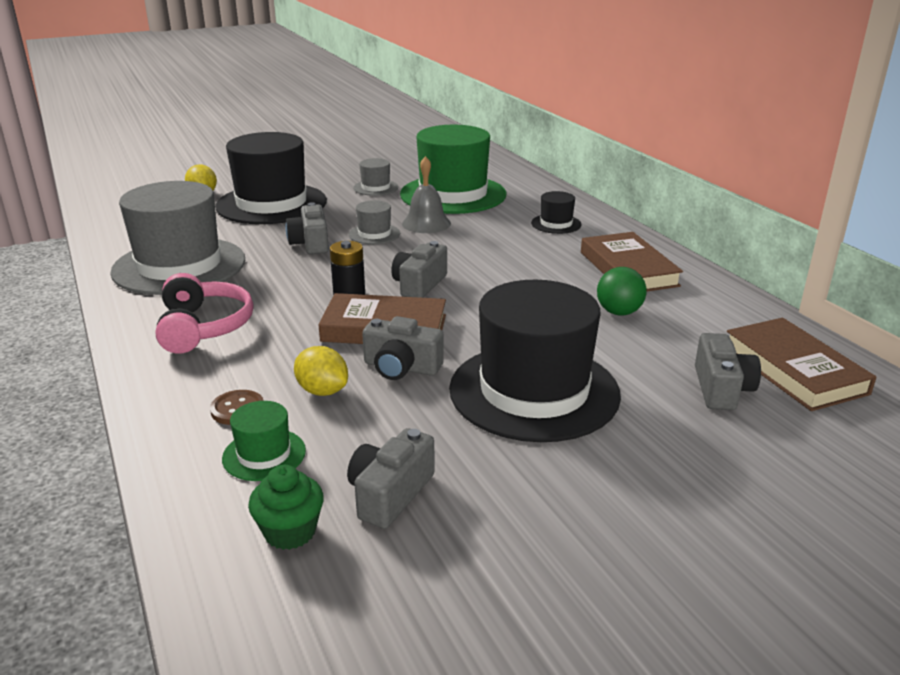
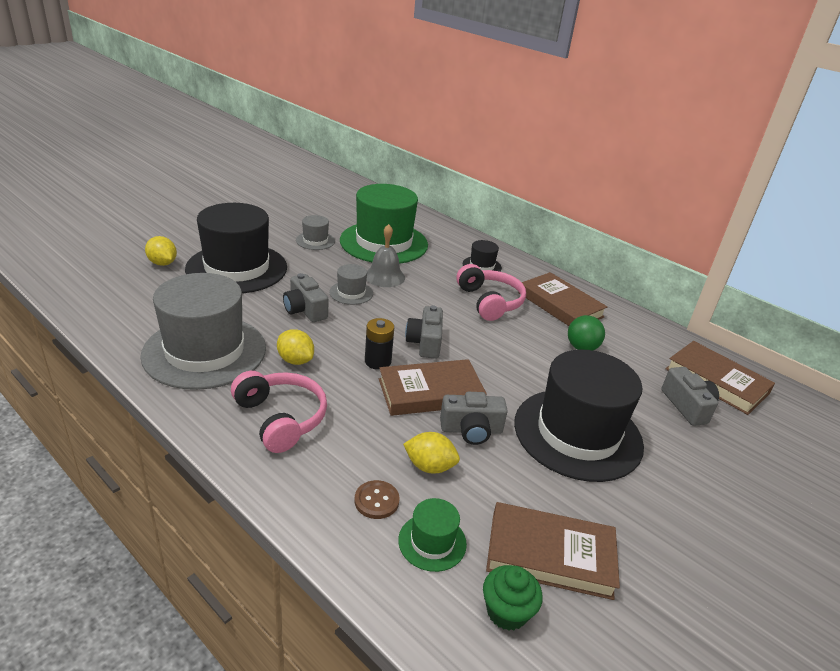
camera: 25 degrees left, 5 degrees up
grey camera [347,428,435,529] -> brown book [486,502,620,600]
none -> yellow lemon [277,329,314,365]
none -> pink headphones [456,264,526,321]

